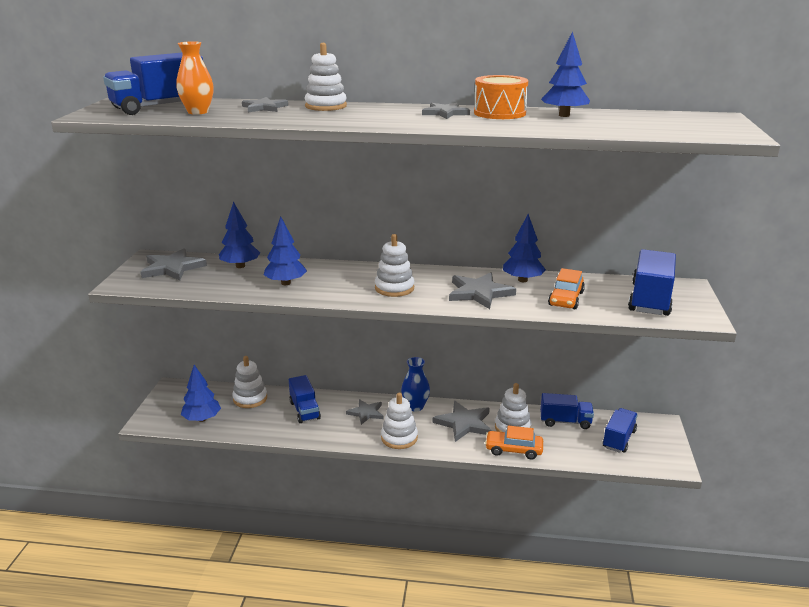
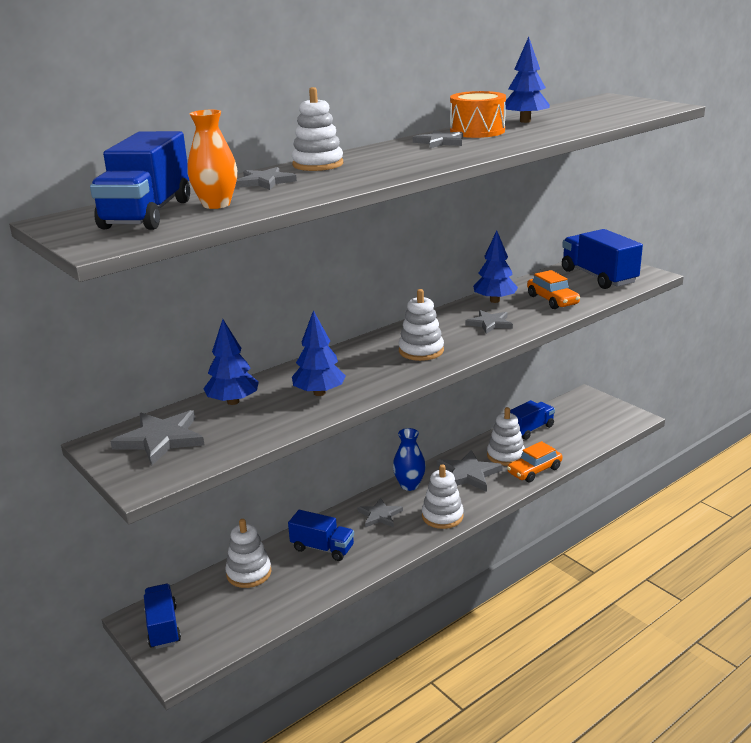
camera: 45 degrees left, 0 degrees up
blue tree [181,365,221,422] -> none
grey star [449,273,516,309] -> grey star [465,310,513,334], size x0.65
blue truck [603,408,638,453] -> blue truck moved to [144,584,181,649]

